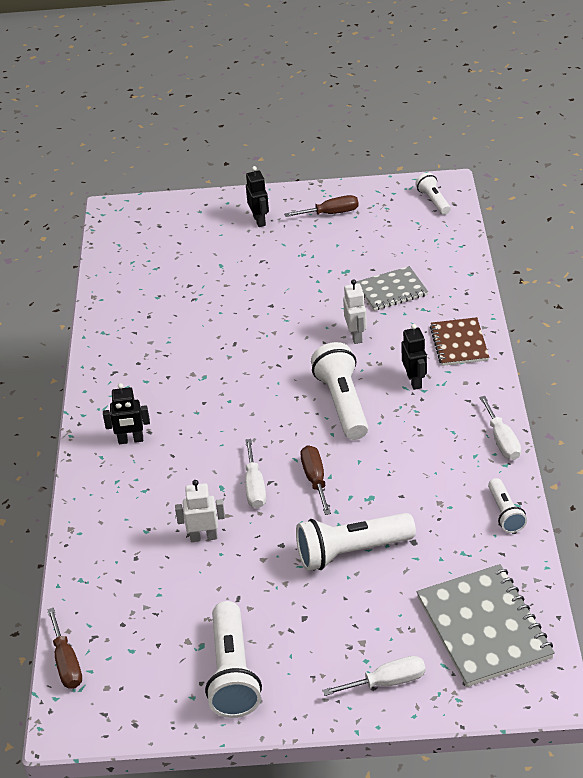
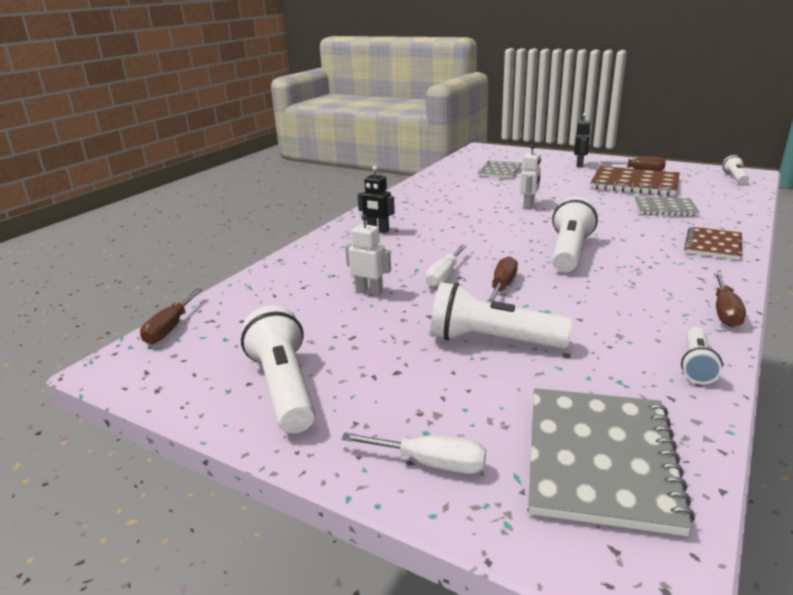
camera: 30 degrees right, 15 degrees down
white flashlight [205,601,262,718] -> white flashlight turned 135 degrees clockwise [241,305,315,433]
white robot [343,279,367,344] -> white robot moved to [520,144,541,209]
black robot [401,324,427,390] -> none
white screwdriver [479,396,521,460] -> brown screwdriver [714,273,746,327]
none -> grey notebook [478,161,522,178]
none -> brown notebook [590,166,680,196]

